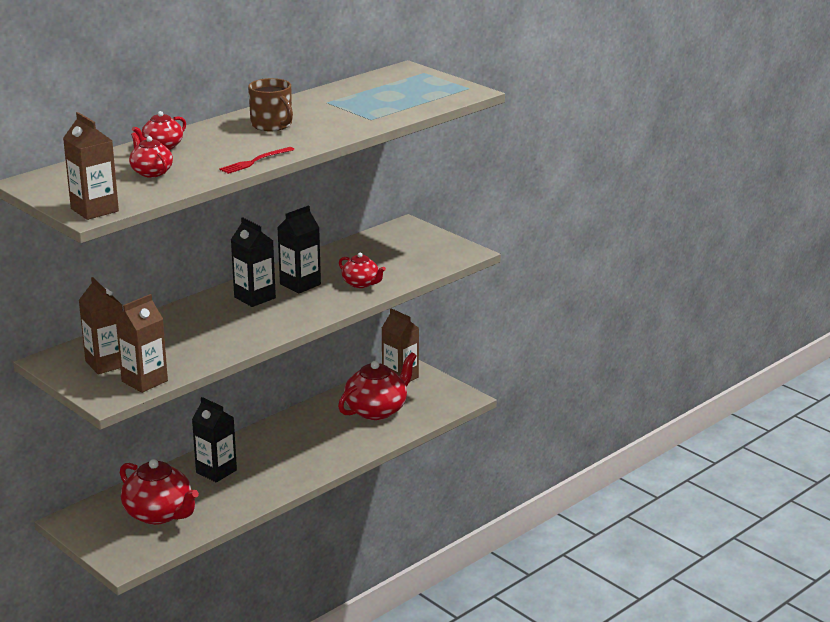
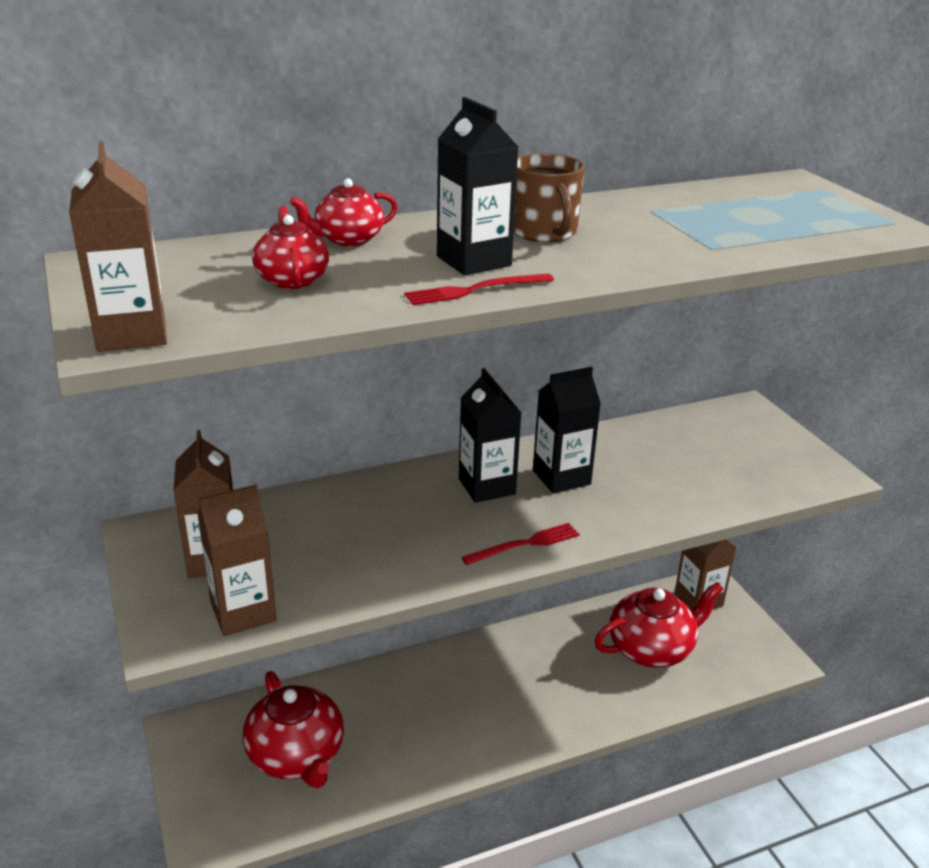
camera: 20 degrees right, 5 degrees up
black carton [192,397,237,482] -> black carton moved to [437,97,518,275]
red teapot [339,253,386,288] -> none
none -> red fork [461,523,580,565]

